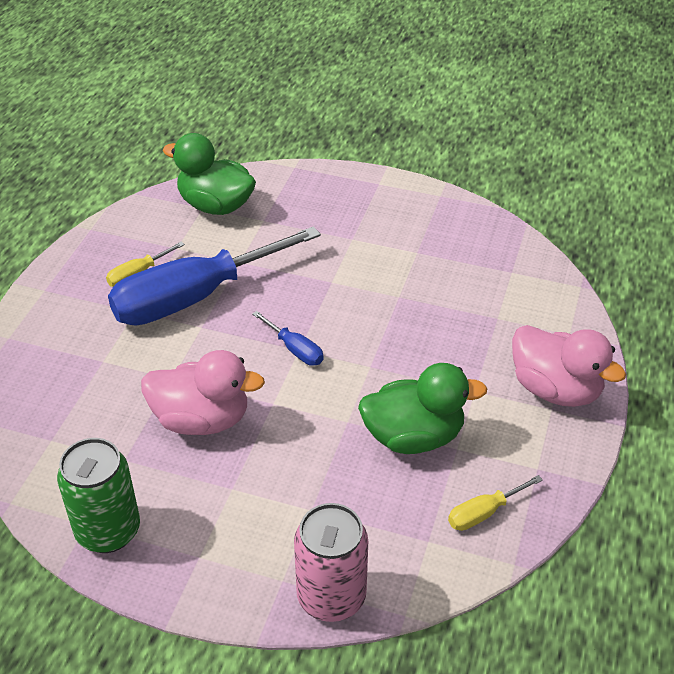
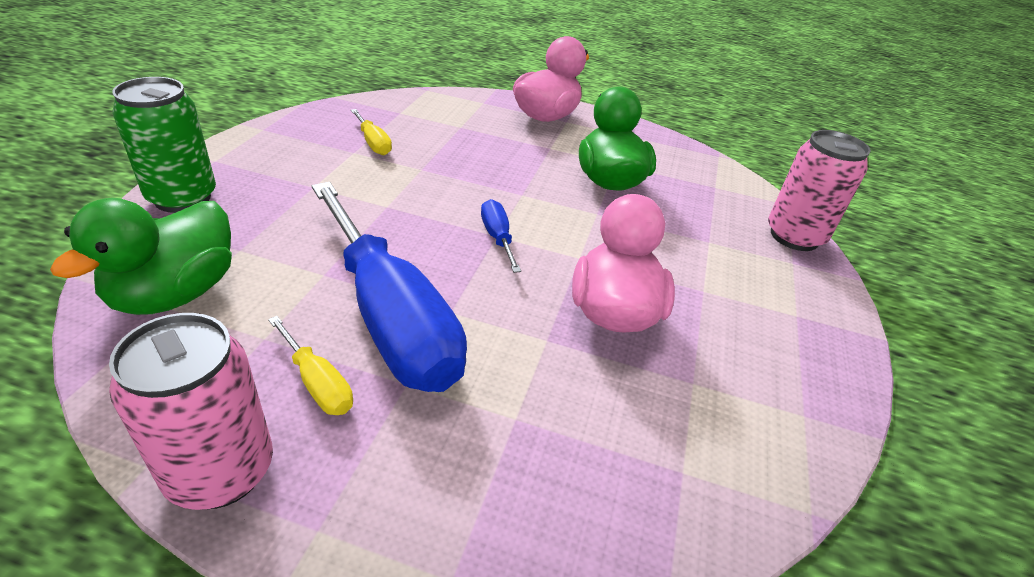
camera: 95 degrees left, 5 degrees down
green can [57,438,140,553] -> green can moved to [112,77,216,213]
blue screwdriver [252,311,324,366] -> blue screwdriver turned 60 degrees counterclockwise [481,199,521,273]
yellow screwdriver [448,475,543,531] -> yellow screwdriver moved to [351,109,392,155]
none -> pink can [109,313,273,510]

